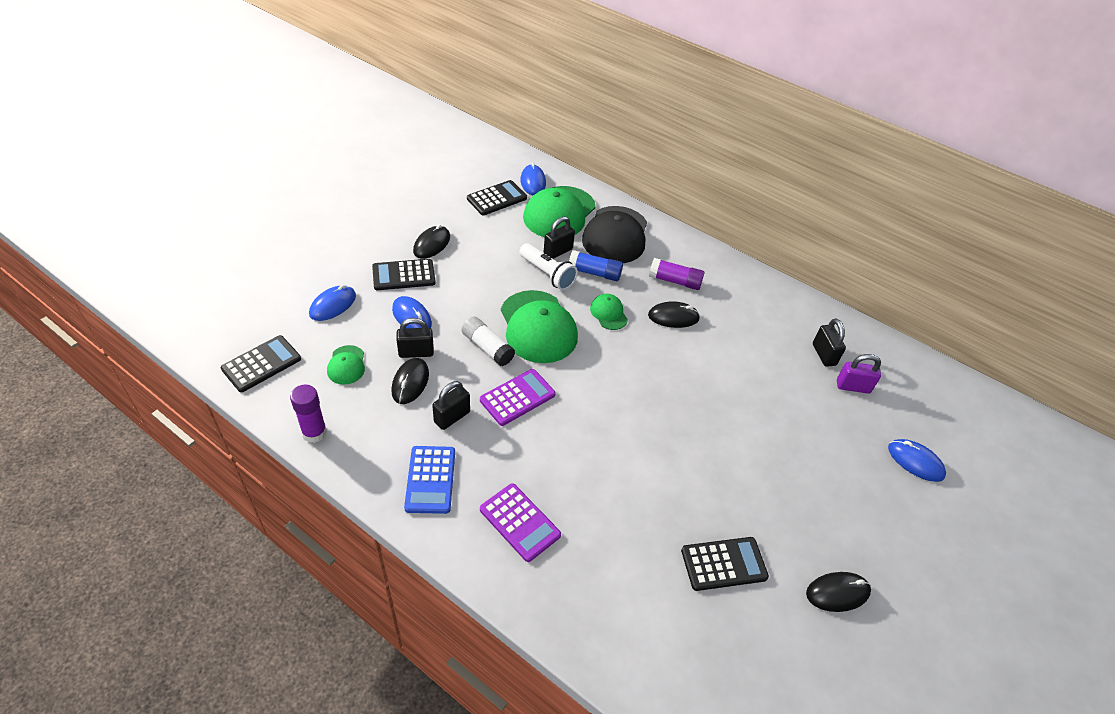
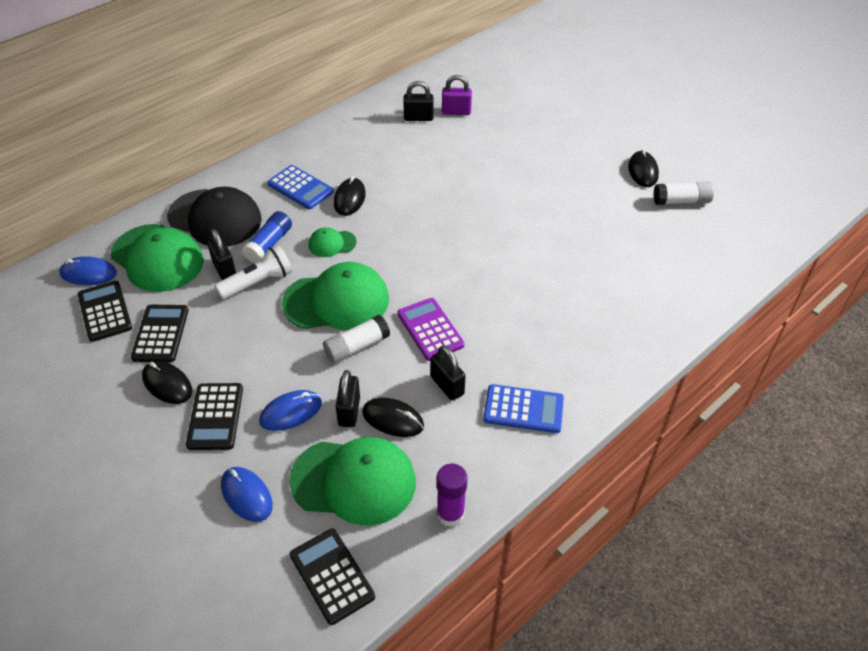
camera: 75 degrees left, 0 degrees up
green cap [327,345,365,385] -> green cap [289,437,416,525], size x2.08
purple calculator [480,483,561,562] -> none
purple glue stick [649,258,704,290] -> blue calculator [267,165,334,210]
black calculator [681,537,769,591] -> black calculator moved to [131,305,189,362]
purple padlock [837,354,881,394] -> purple padlock turned 75 degrees clockwise [442,75,472,115]
blue mouse [888,439,946,482] -> none
none -> white glue stick [654,181,714,205]

